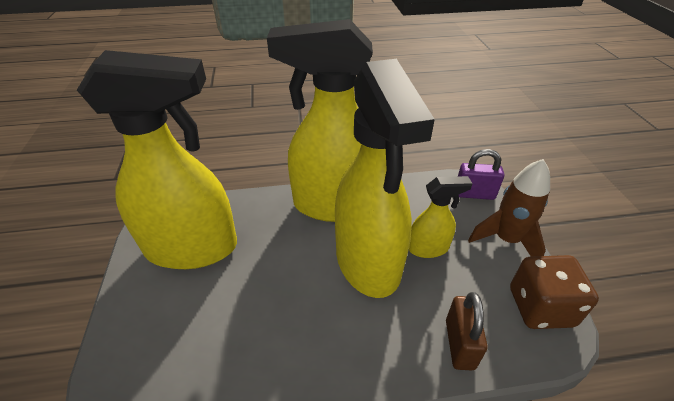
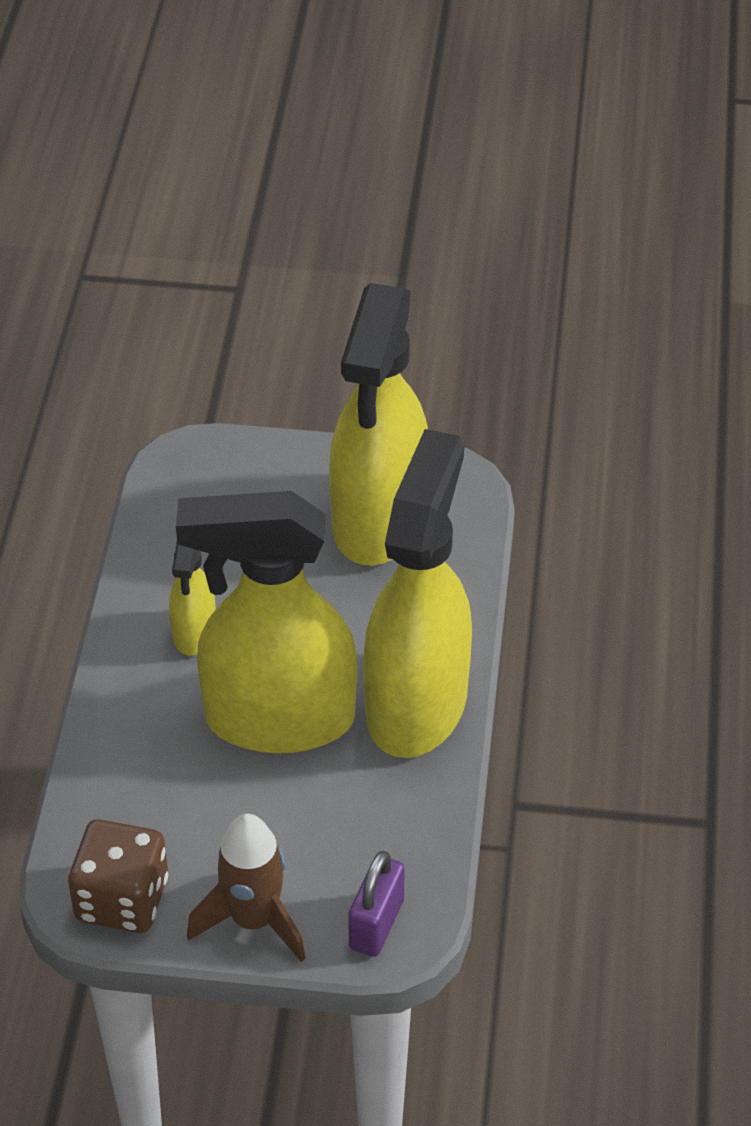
camera: 105 degrees right, 5 degrees up
yellow spray bottle [409,176,473,258] -> yellow spray bottle moved to [169,544,216,656]
brown padlock [446,292,488,370] -> none

